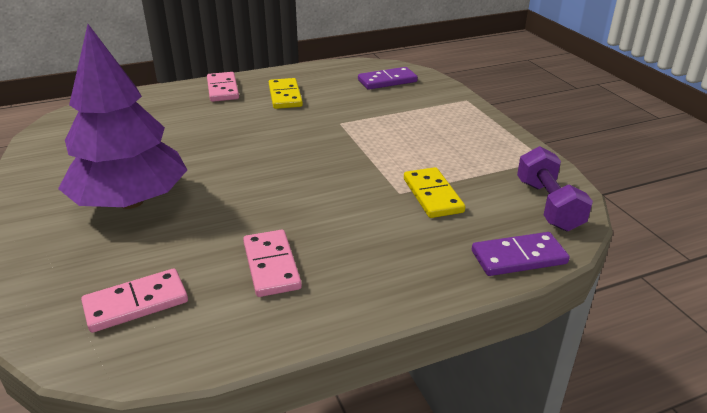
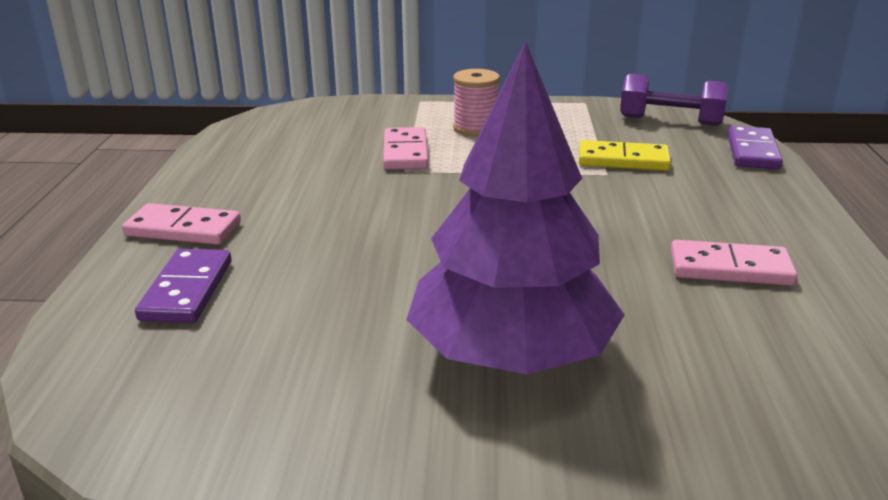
camera: 65 degrees left, 5 degrees down
pink domino [81,269,188,333] -> pink domino moved to [383,127,428,170]
yellow domino [269,78,303,109] -> none
purple domino [358,67,418,90] -> purple domino moved to [135,249,232,323]
none -> pink spool [453,69,500,136]

